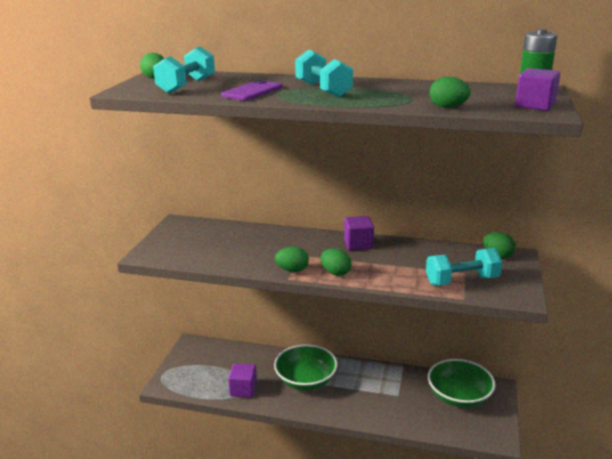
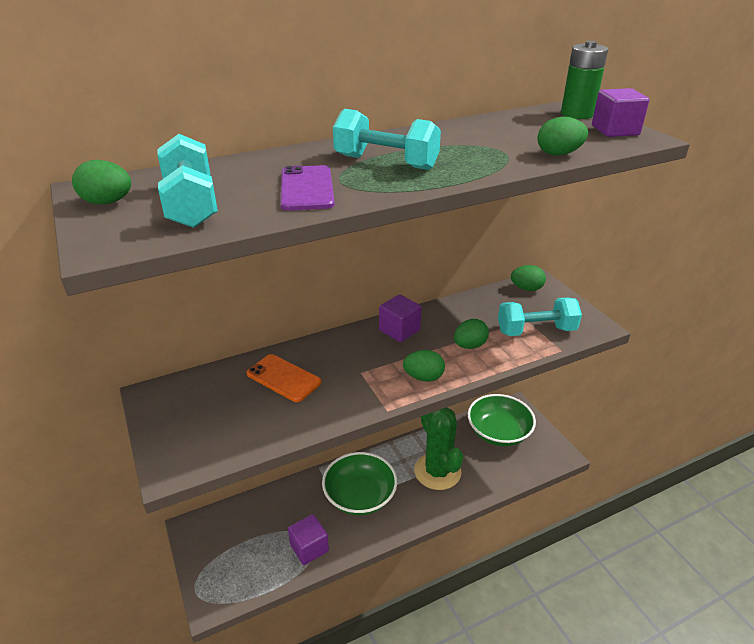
camera: 40 degrees left, 10 degrees up
green egg [275,247,309,272] -> green egg moved to [454,319,489,349]
turquoise dumbbell [426,248,502,285] -> turquoise dumbbell turned 45 degrees clockwise [498,297,582,336]
none -> orange phone [247,354,321,402]
none -> green cactus [414,407,463,490]

